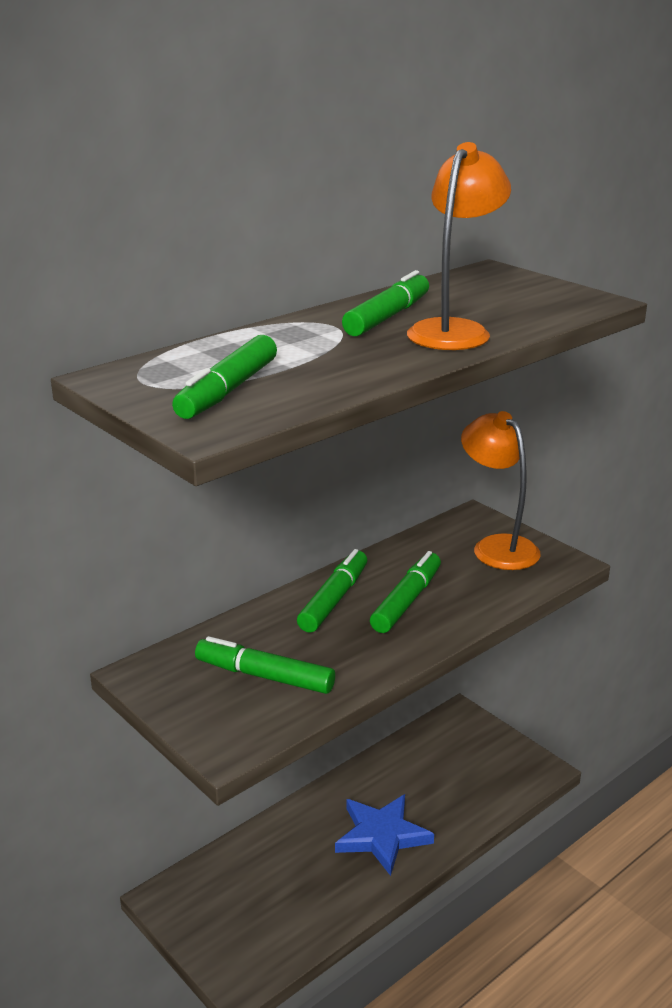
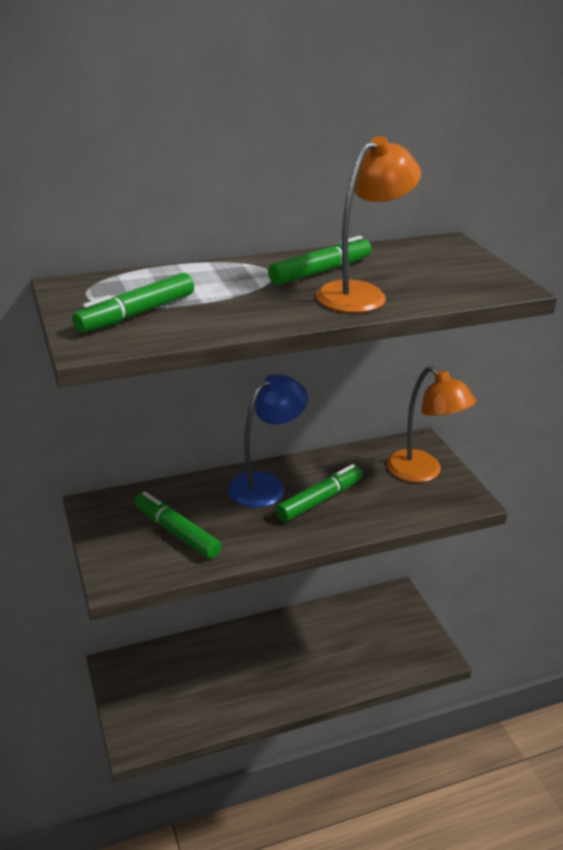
camera: 20 degrees right, 5 degrees up
green marker [297,549,367,633] -> blue lamp [228,374,308,508]
blue star [335,794,434,876] -> none
orange lamp [461,411,541,570] -> orange lamp turned 150 degrees clockwise [386,366,476,482]

